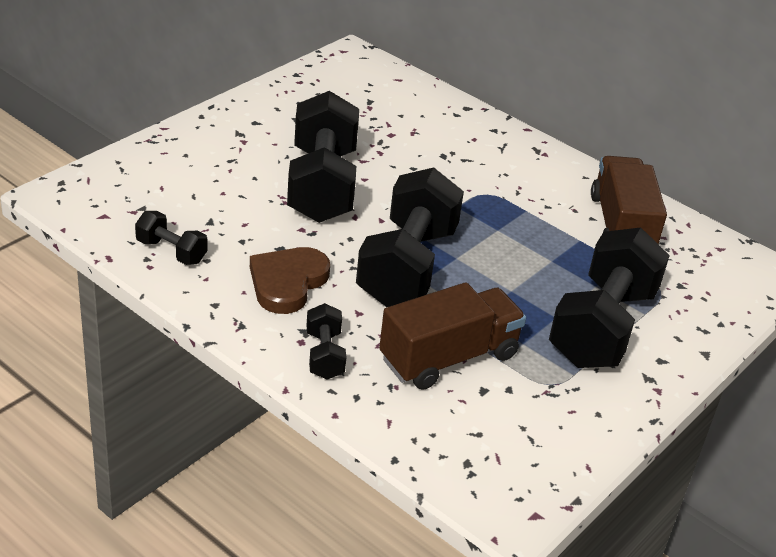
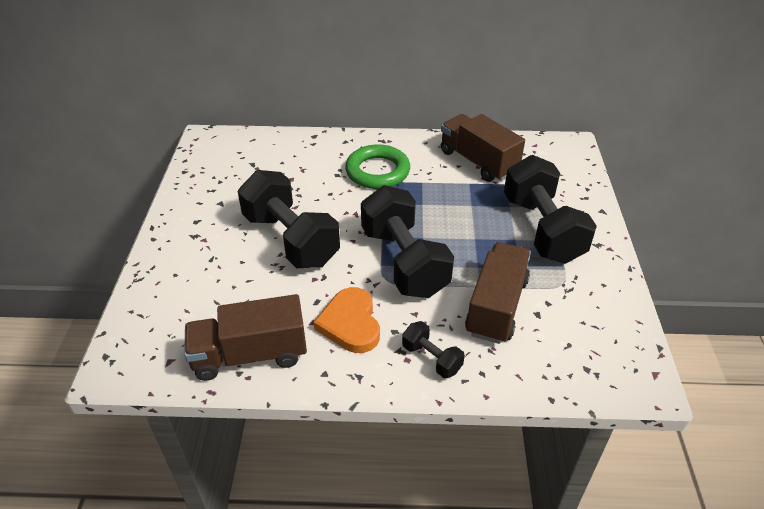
camera: 35 degrees left, 5 degrees up
black dumbbell [135,211,207,265] -> brown truck [184,294,307,381]
brown heart [250,247,330,314] -> orange heart [313,287,380,353]
none -> green ring [345,144,410,189]

